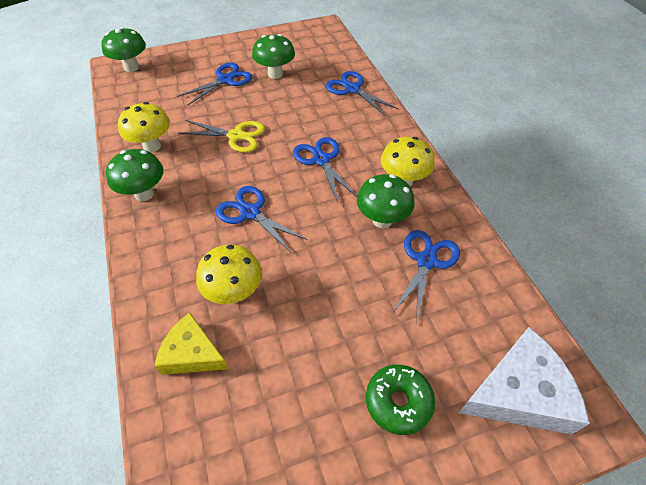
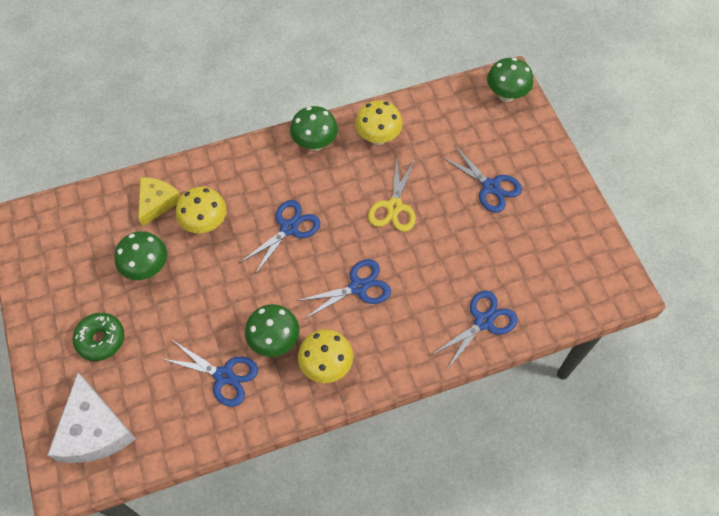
camera: 90 degrees right, 10 degrees up
green mushroom [252,34,295,79] -> green mushroom moved to [114,231,167,280]

